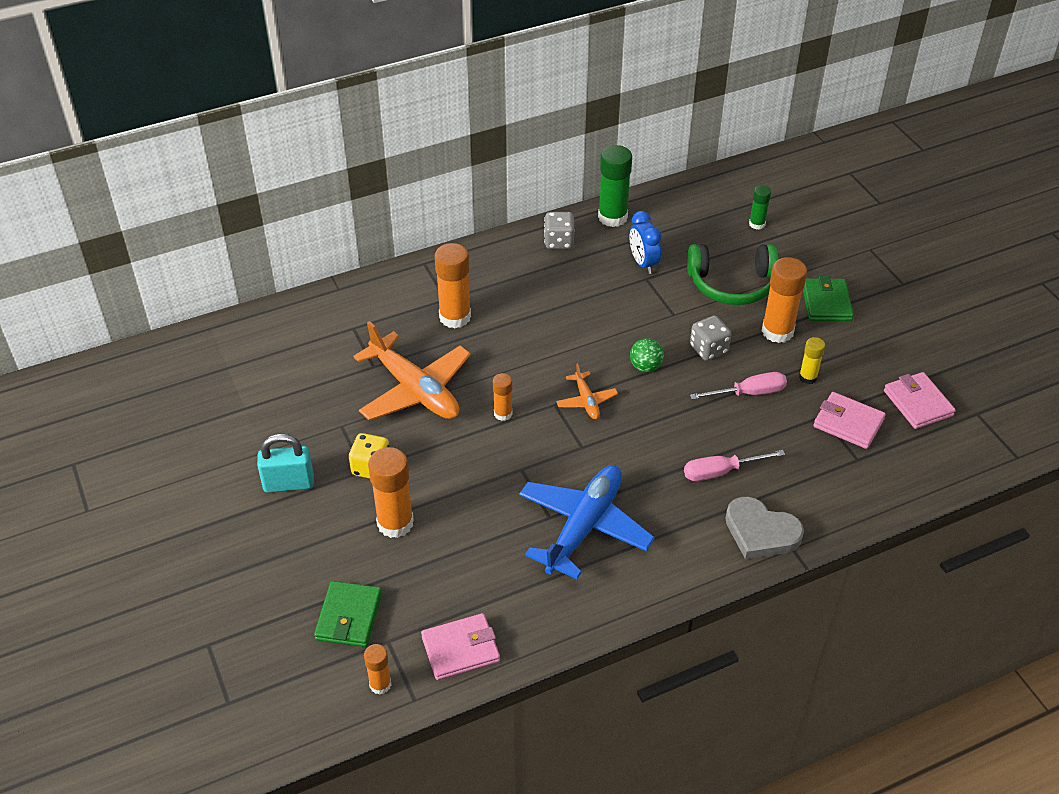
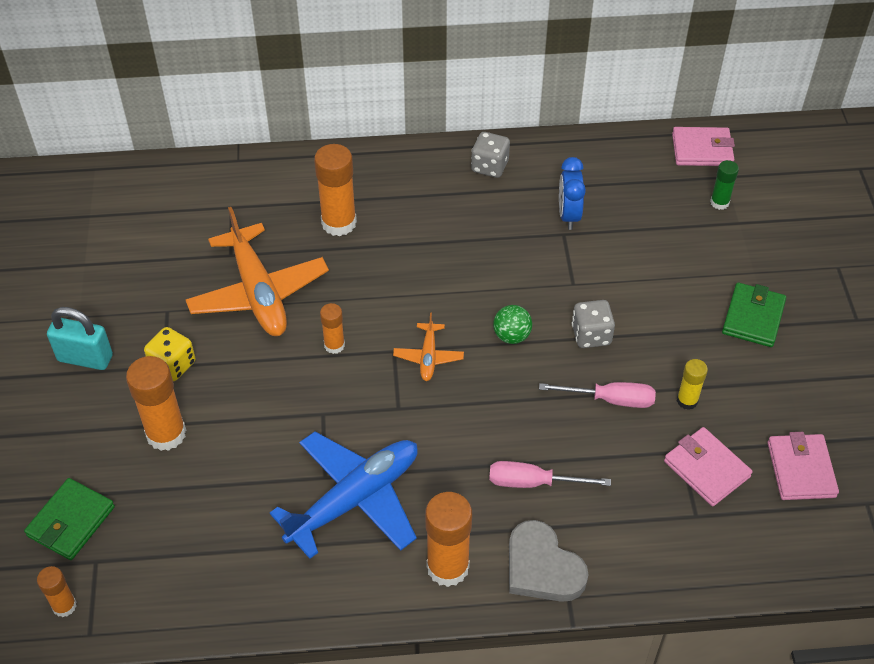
camera: 20 degrees right, 5 degrees up
pink wallet [421,613,500,680] -> pink wallet moved to [672,127,735,166]
green glue stick [598,145,632,227] -> none
green headphones [687,244,779,305] -> none
orange glue stick [762,257,807,343] -> orange glue stick moved to [425,492,472,587]

